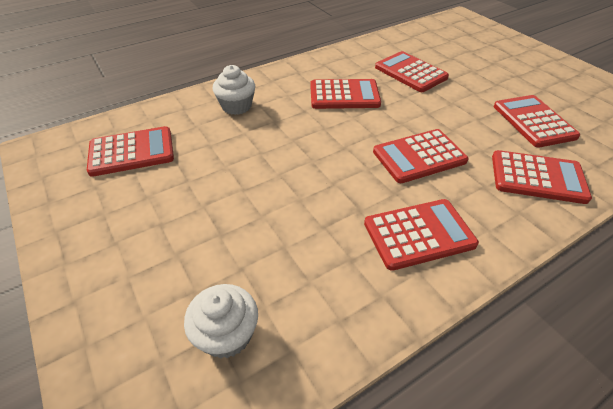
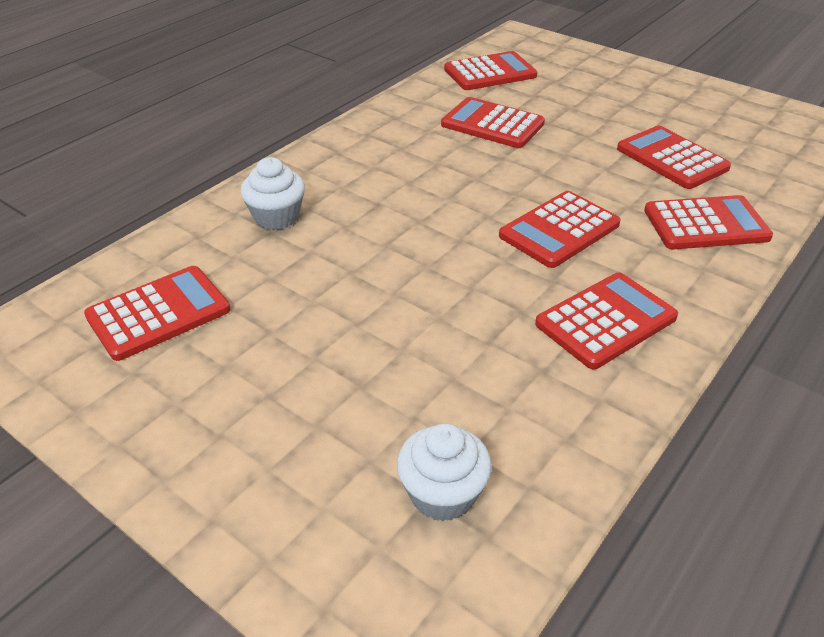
camera: 20 degrees left, 5 degrees down
red calculator [310,79,381,109] -> red calculator moved to [444,51,537,90]

